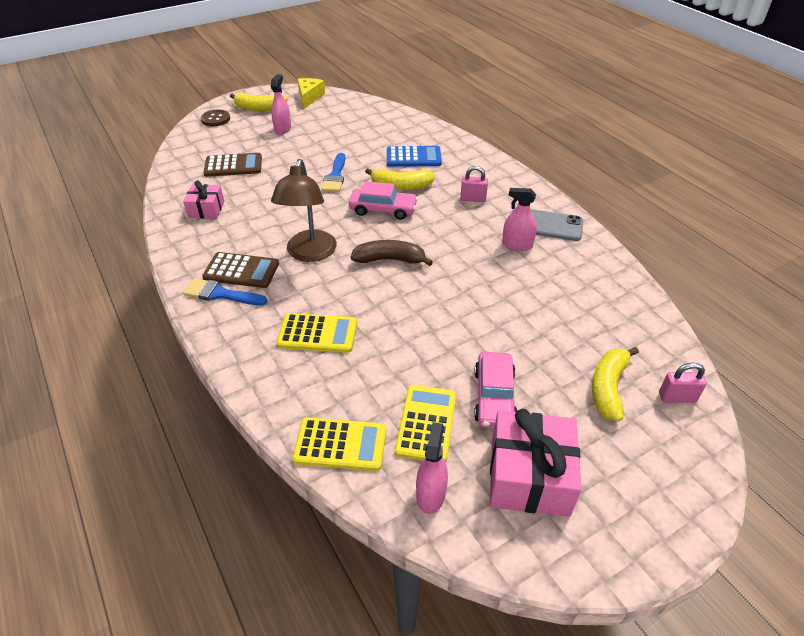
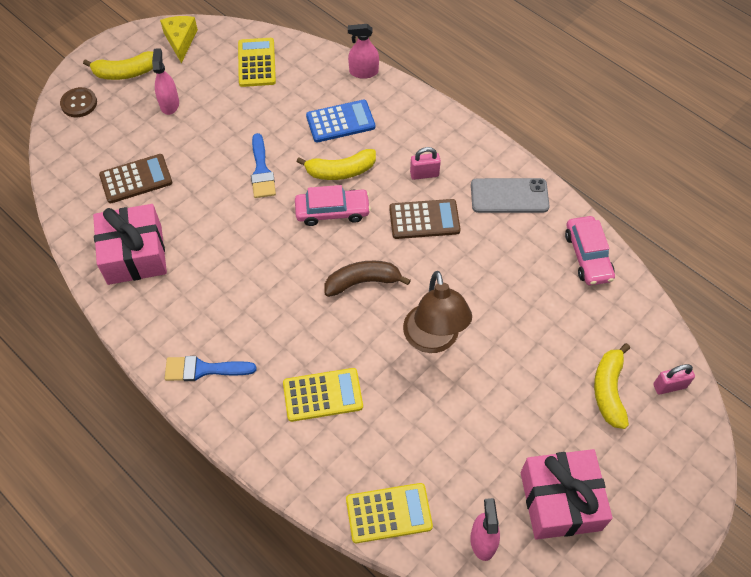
camera: 15 degrees left, 15 degrees up
pink gift [183,180,224,219] -> pink gift [93,204,167,285], size x1.75
brown calculator [202,252,279,288] -> brown calculator moved to [389,199,461,239]
brown lamp [271,159,337,262] -> brown lamp moved to [403,271,472,353]
yellow calculator [395,385,456,462] -> yellow calculator moved to [238,38,276,87]
pink car [474,352,517,428] -> pink car moved to [565,216,615,285]
pink spray bottle [502,188,537,251] -> pink spray bottle moved to [348,24,379,79]

